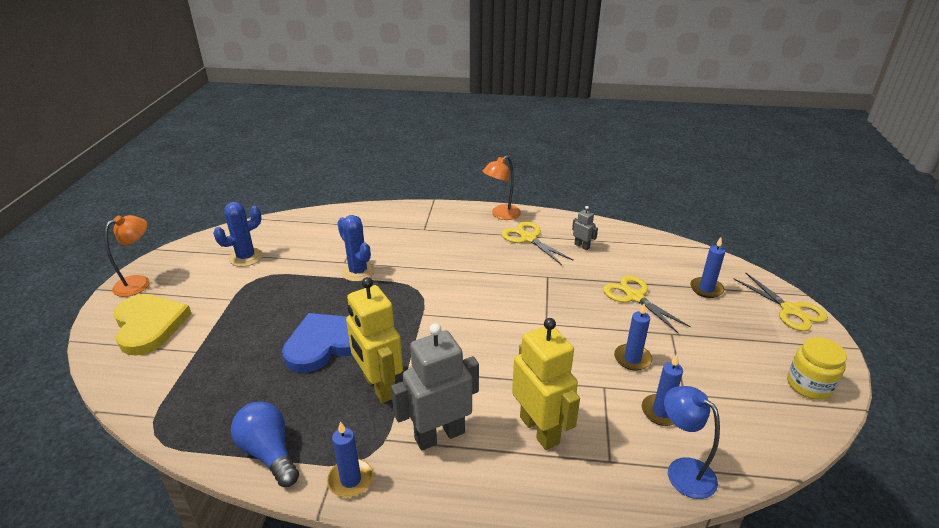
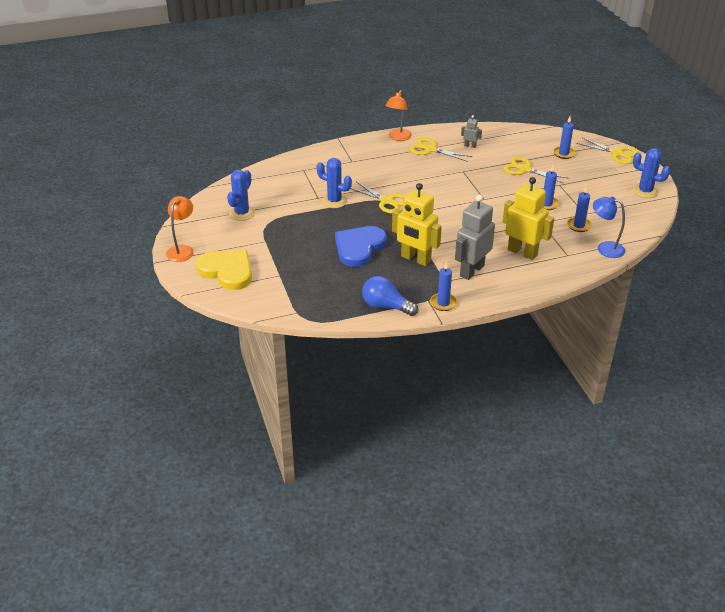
camera: 25 degrees left, 5 degrees up
yellow jar [787,337,847,400] -> blue cactus [633,148,670,198]
none -> yellow scissors [350,181,406,213]

